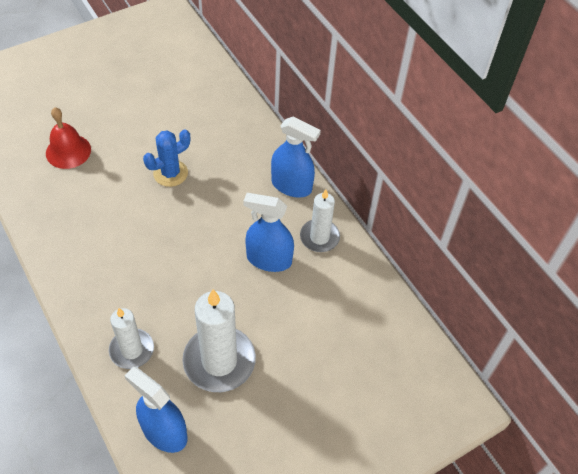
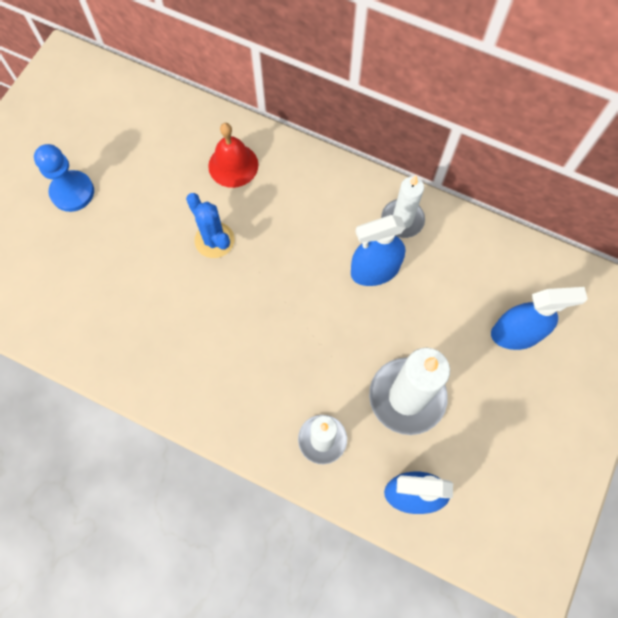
camera: 30 degrees left, 15 degrees up
red bell [46,107,91,169] -> red bell moved to [208,123,259,188]
blue cactus [143,129,190,187] -> blue cactus turned 60 degrees counterclockwise [186,193,235,258]
blue spray bottle [271,117,321,198] -> blue spray bottle moved to [491,287,588,350]
none -> blue pawn [34,144,94,212]

